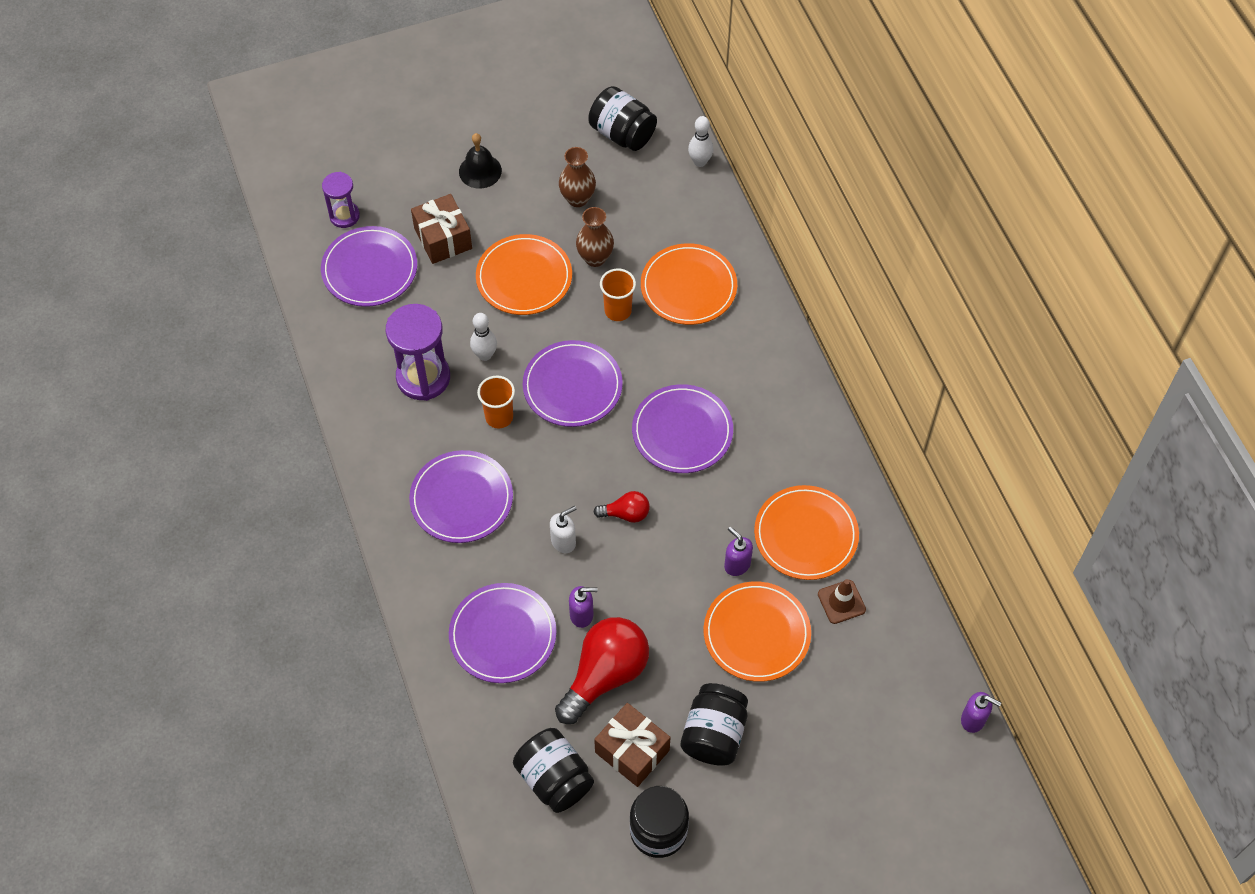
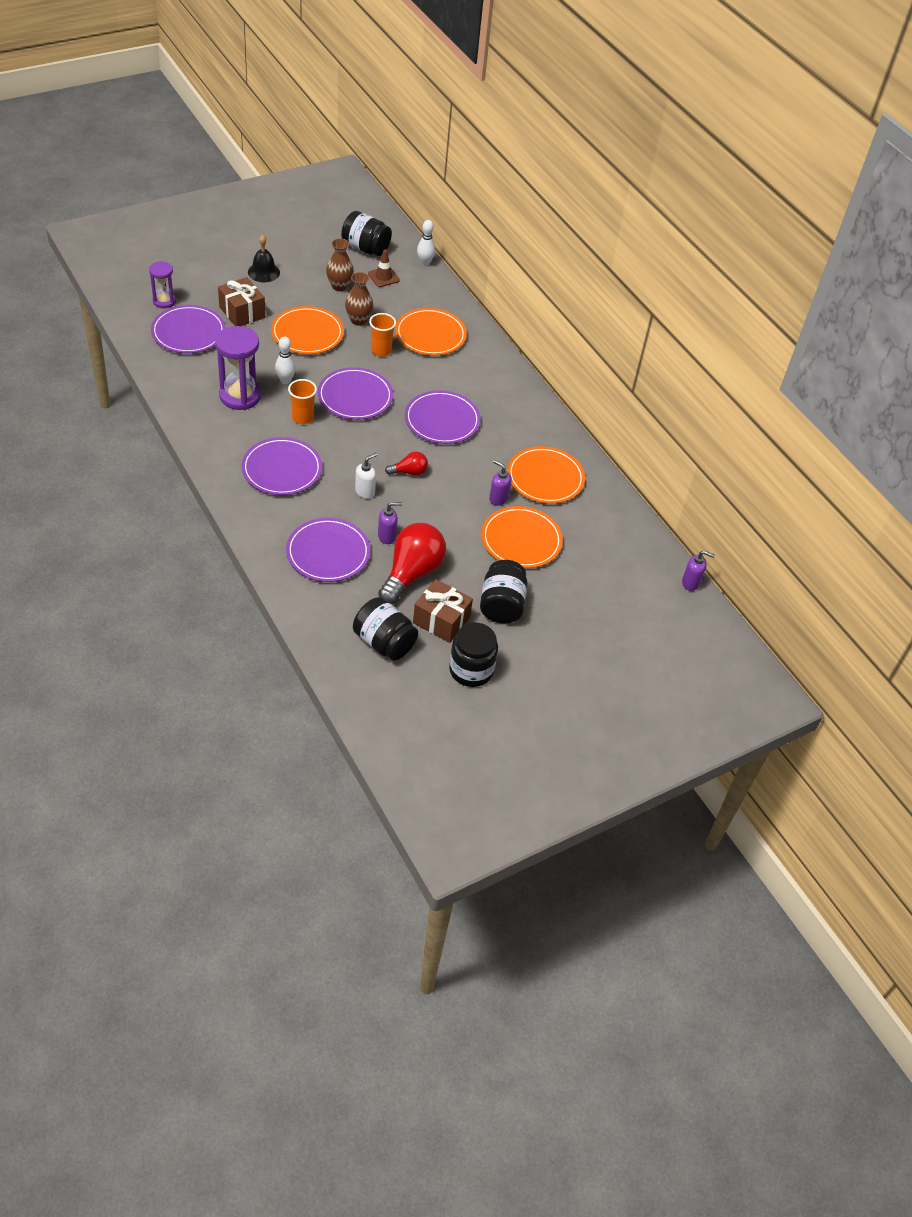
camera: 15 degrees left, 10 degrees down
brown traffic cone [818,579,866,624] -> brown traffic cone moved to [368,250,400,287]

